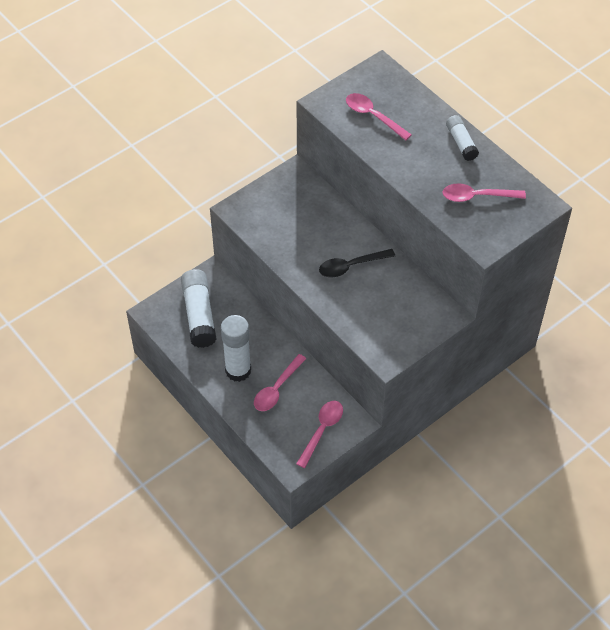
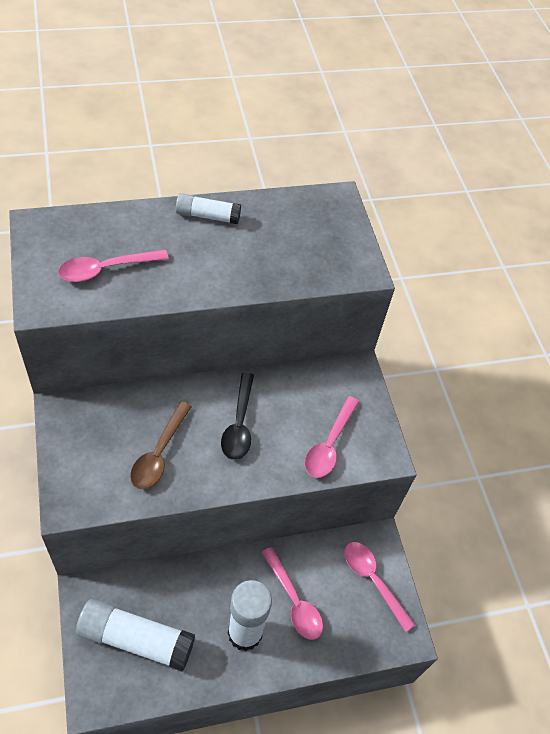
camera: 70 degrees left, 0 degrees up
pink spoon [442,183,526,202] -> pink spoon moved to [305,396,359,478]
none -> brown spoon [130,402,192,489]

